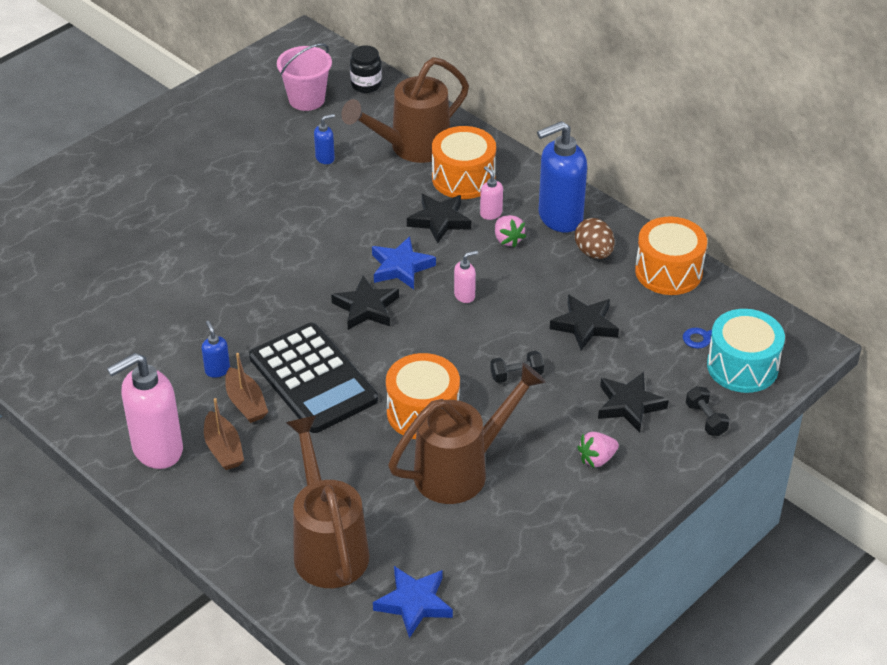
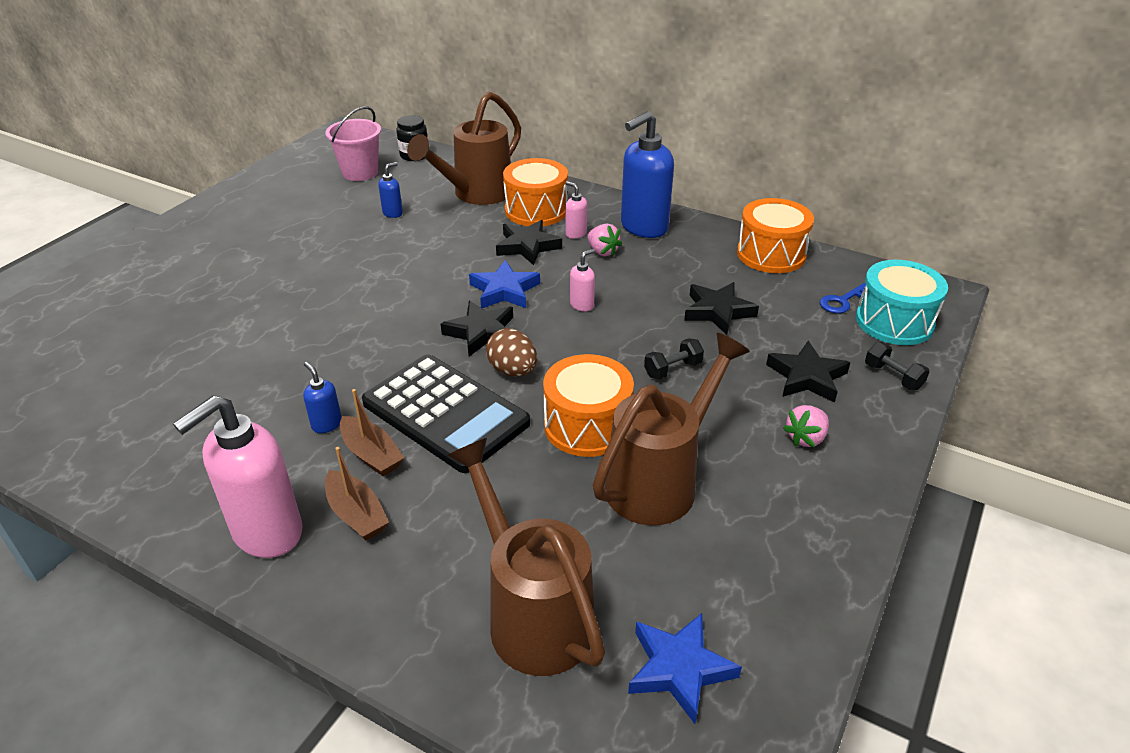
camera: 15 degrees left, 5 degrees down
brown egg [575,218,615,259] -> brown egg moved to [486,328,537,377]

